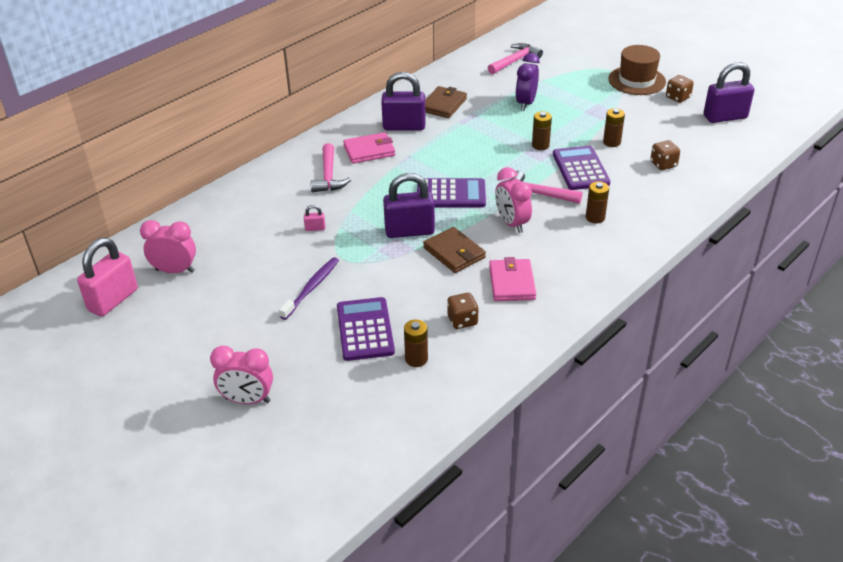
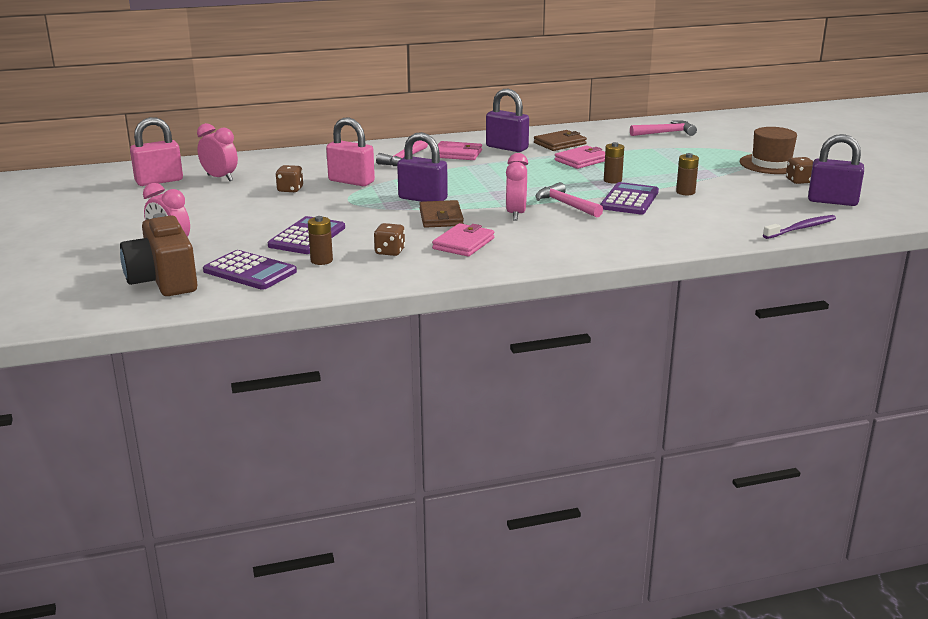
camera: 30 degrees right, 15 degrees down
purple toothbrush [279,257,339,320] -> purple toothbrush moved to [763,215,836,239]
pink padlock [304,205,325,231] -> pink padlock [326,117,375,186], size x2.39
purple calculator [417,178,486,208] -> purple calculator moved to [203,250,297,290]
purple clock [515,53,540,111] -> none
brown battery [586,181,609,223] -> none
brown dice [650,140,680,170] -> brown dice moved to [275,165,303,193]
none -> brown camera [120,213,198,296]
none -> pink wallet [555,146,605,169]

